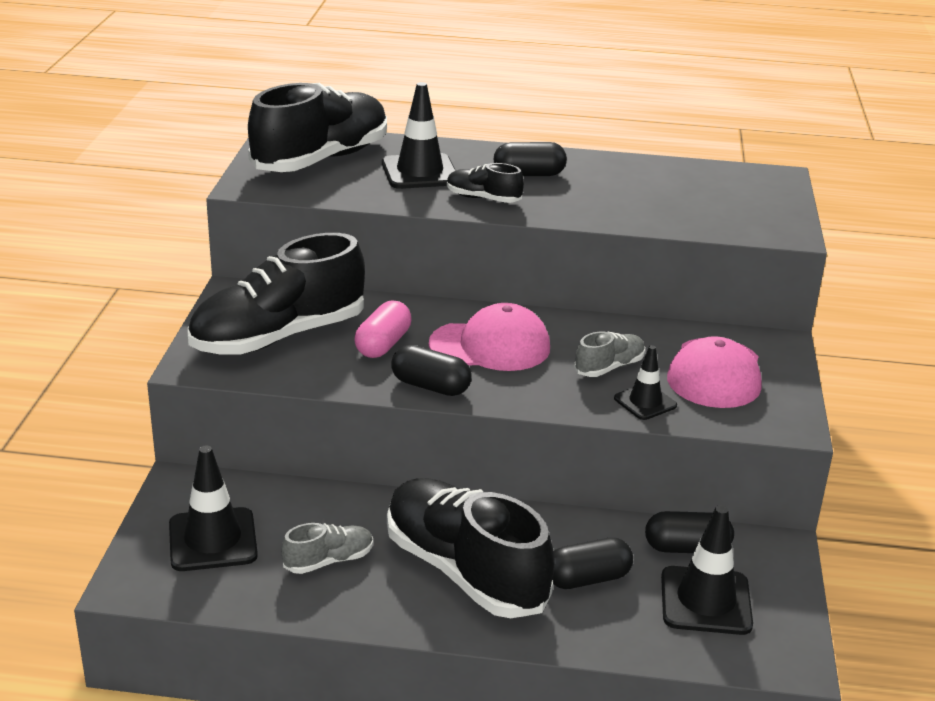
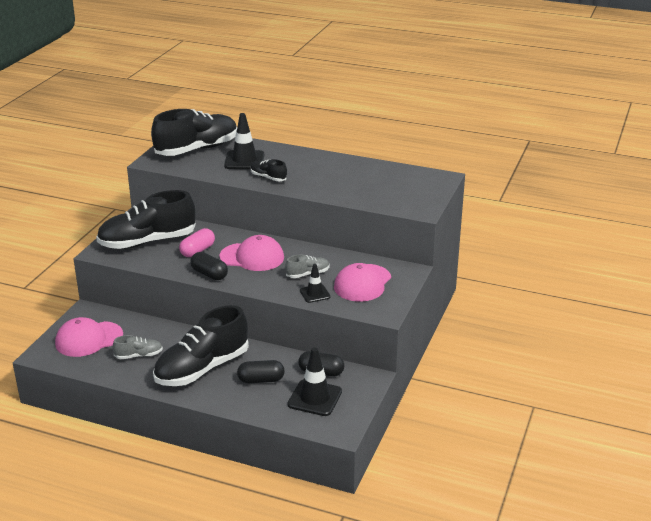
camera: 15 degrees right, 0 degrees up
black traffic cone [169,446,258,571] -> pink cap [55,317,123,357]
black shoe [387,478,555,618] -> black shoe turned 105 degrees counterclockwise [153,305,249,386]
black capsule [494,142,567,176] -> none

